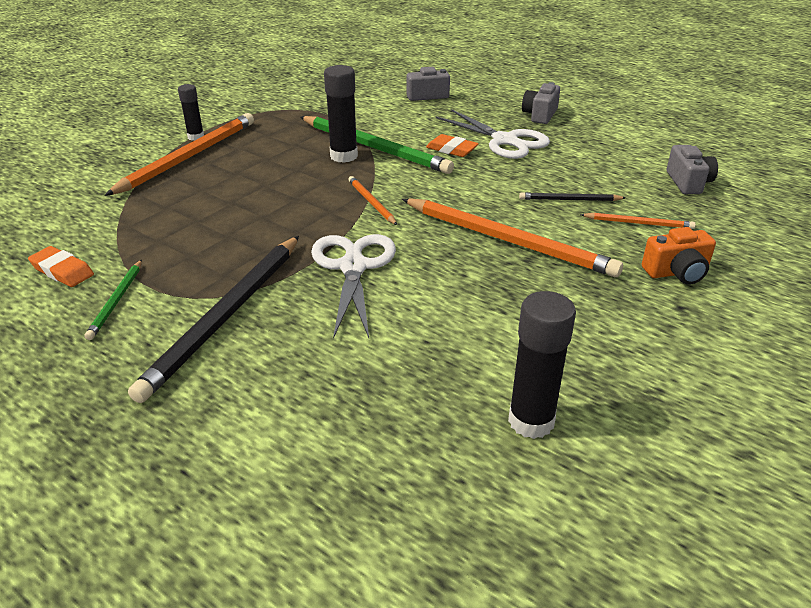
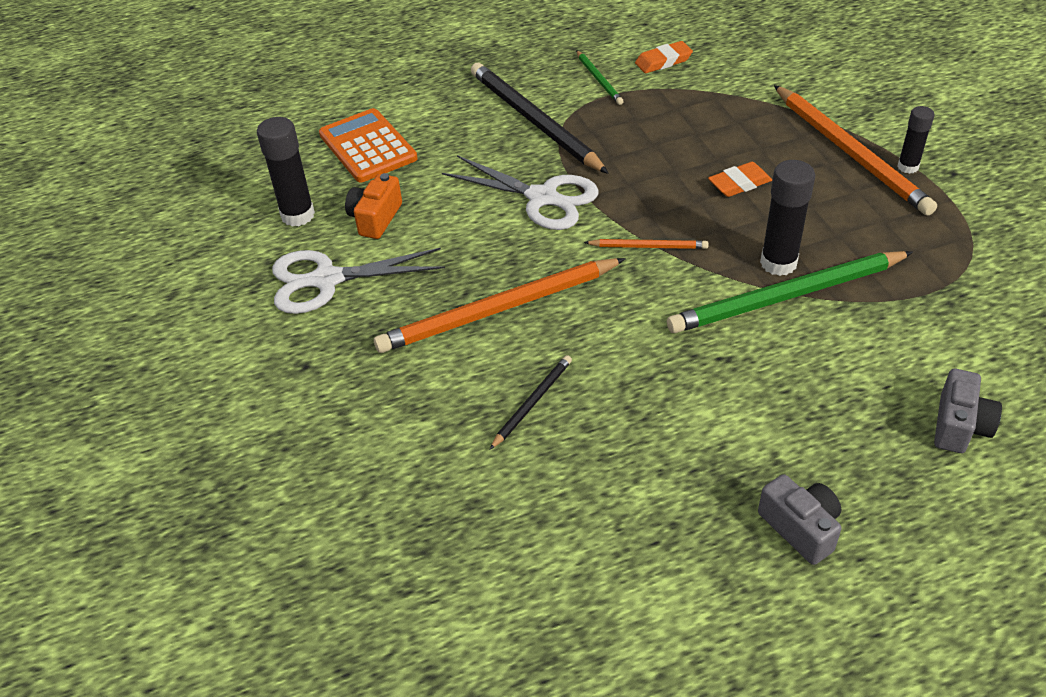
camera: 125 degrees right, 10 degrees up
green pencil [85,260,142,340] -> green pencil turned 150 degrees counterclockwise [576,50,624,105]
orange eraser [426,134,479,157] -> orange eraser moved to [708,162,772,197]
white scissors [436,109,550,159] -> white scissors moved to [272,248,445,314]
orange pencil [580,212,696,229] -> none
orange camera [642,227,716,285] -> orange camera moved to [345,173,402,239]
grey camera [667,145,718,194] -> none
none -> orange calculator [319,108,418,182]

